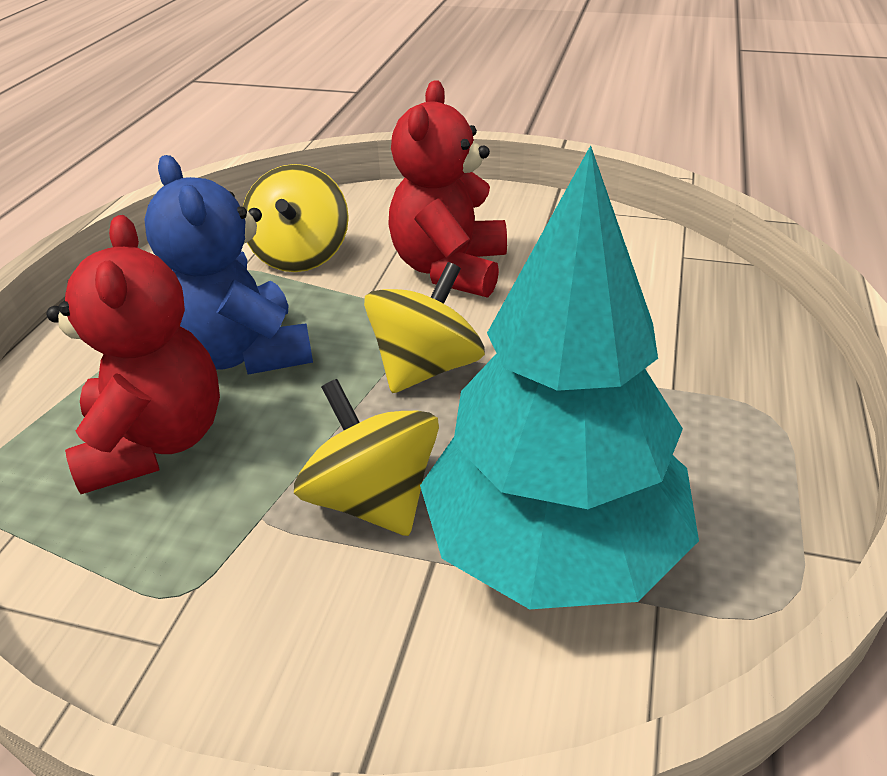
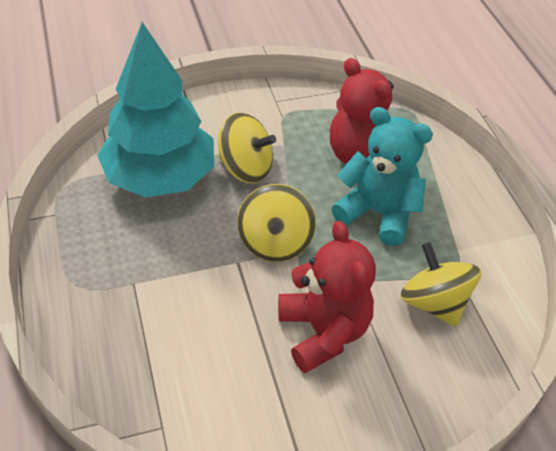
camera: 145 degrees right, 10 degrees up
blue teddy bear [144,155,313,375] -> turquoise teddy bear [331,107,433,246]

